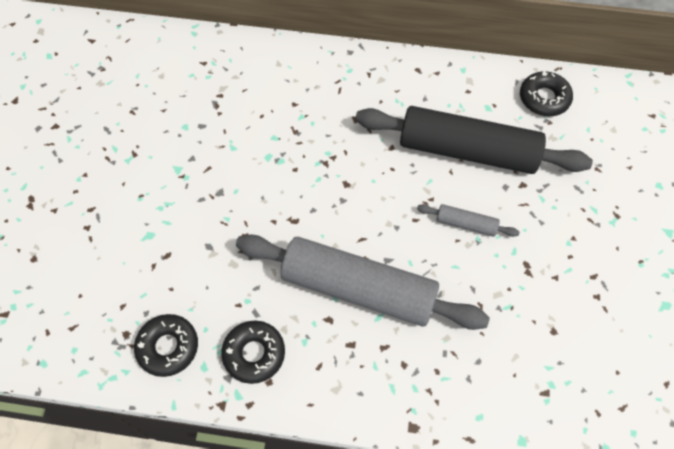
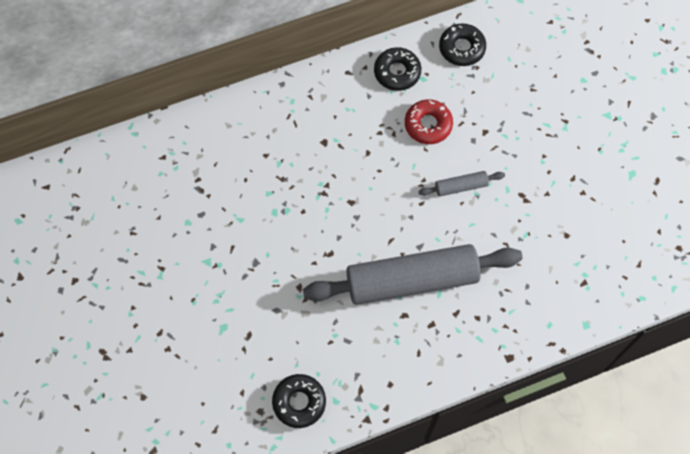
camera: 30 degrees left, 5 degrees up
black donut [221,320,285,384] -> black donut moved to [374,47,421,91]
black rolling pin [355,106,593,174] -> red donut [405,99,453,144]

